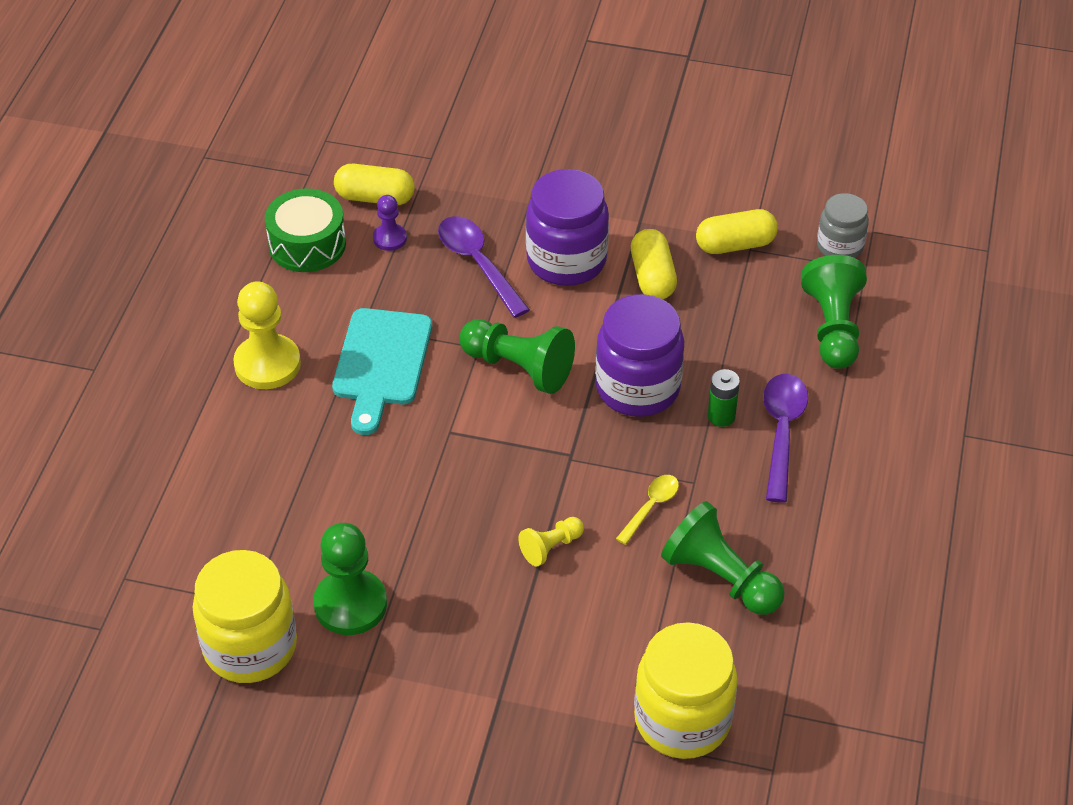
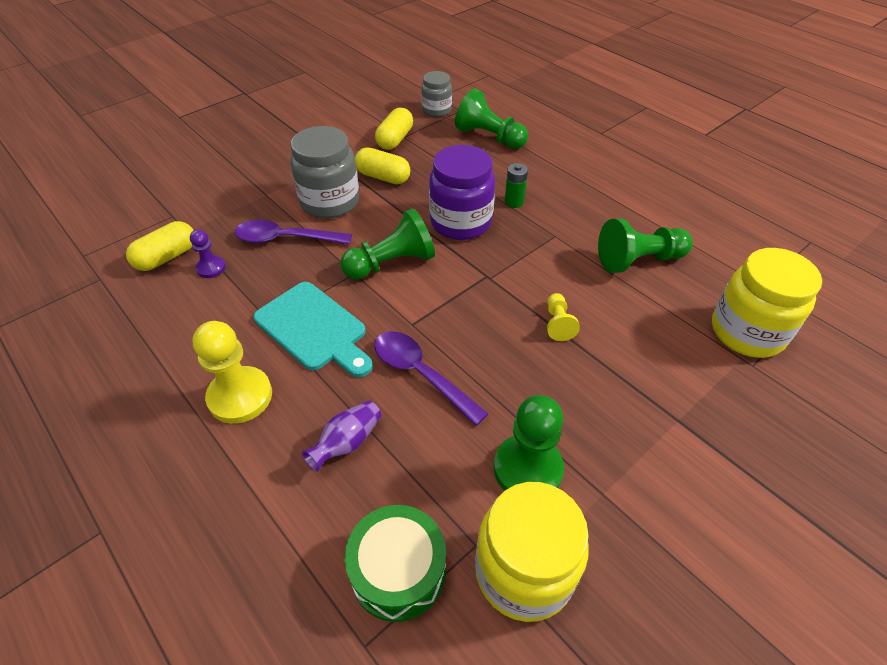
camera: 55 degrees left, 0 degrees up
green drum [265,188,346,272] -> green drum moved to [345,505,446,622]
purple jar [526,169,609,286] -> grey jar [291,126,359,218]
yellow spoon [616,475,679,545] -> none
purple spoon [763,374,808,503] -> purple spoon moved to [374,331,488,426]
none -> purple vase [302,401,381,472]

